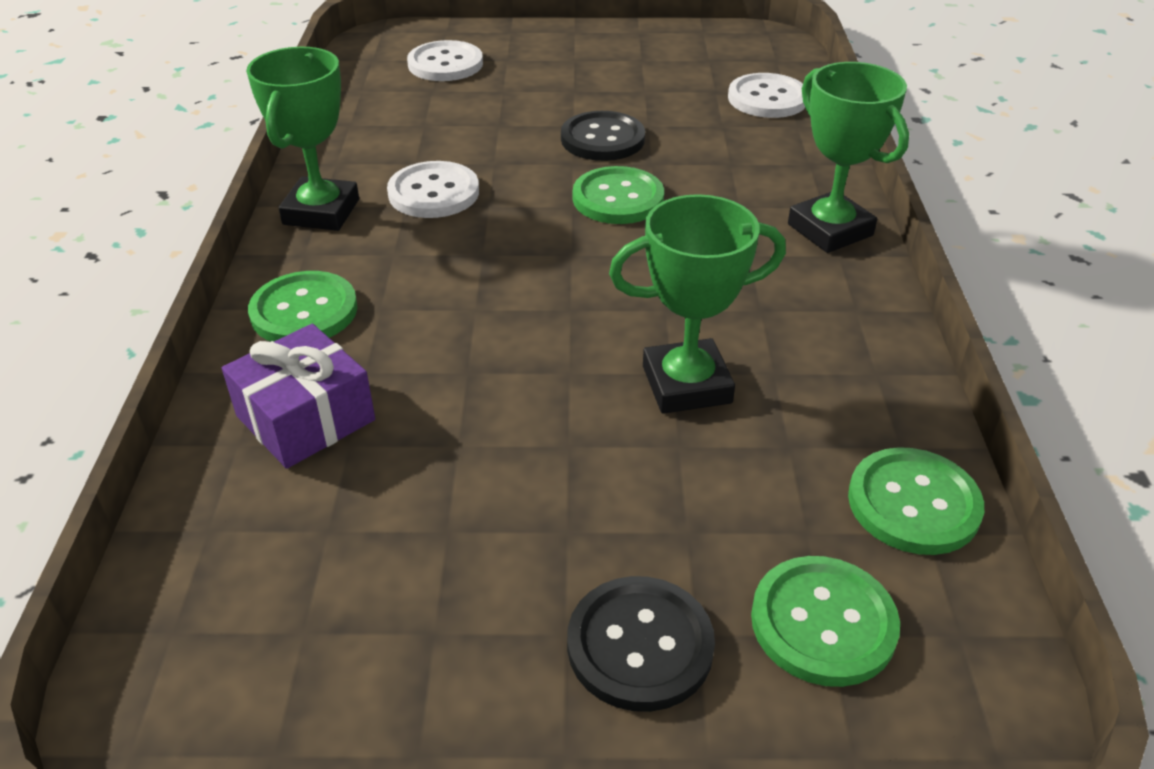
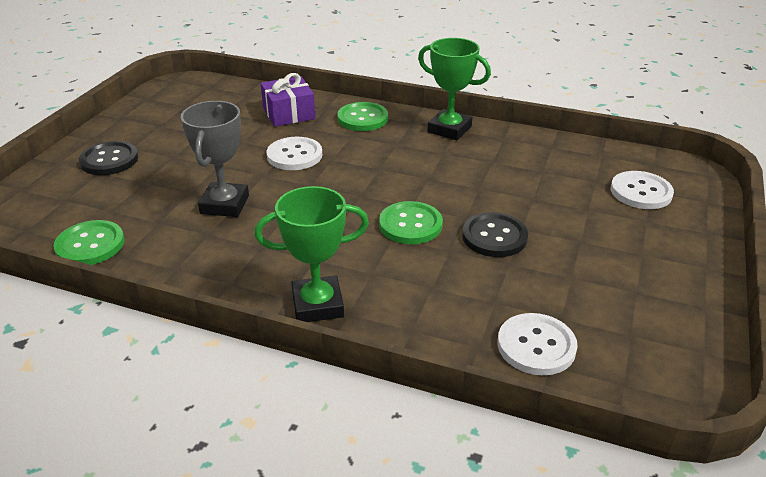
camera: 110 degrees right, 5 degrees down
white button [387,161,479,218] -> white button moved to [266,137,322,170]
green trophy [609,194,786,414] -> grey trophy [181,101,249,217]
green button [751,556,900,687] -> none

